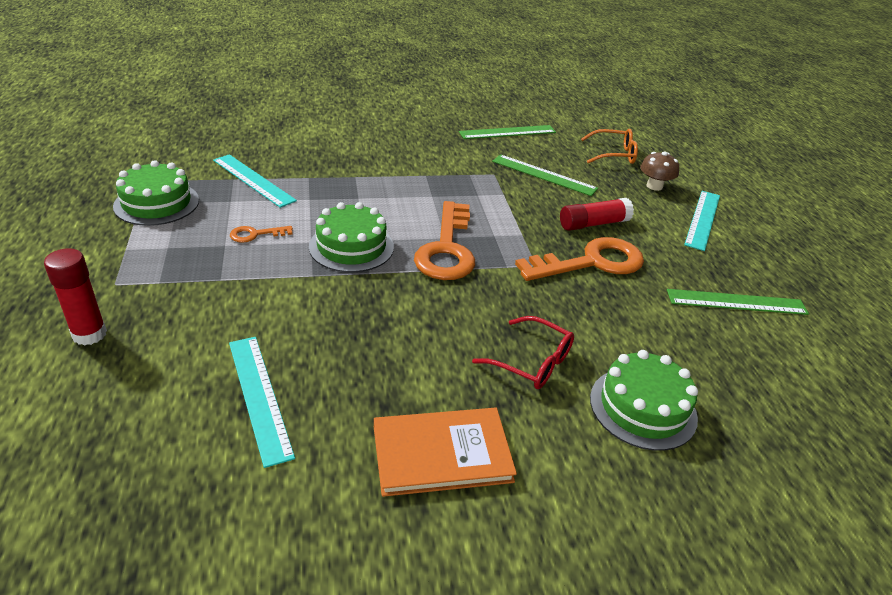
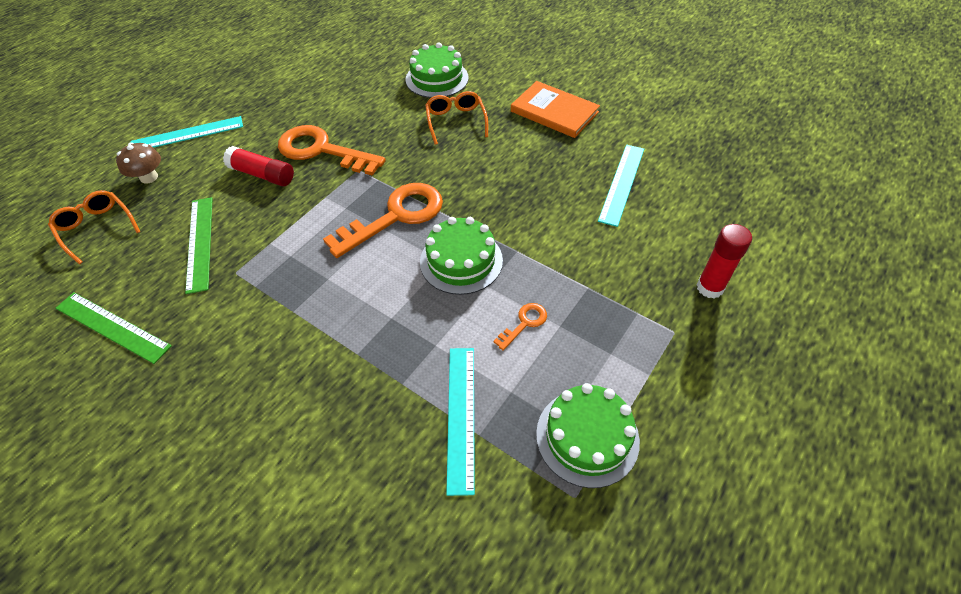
camera: 130 degrees left, 15 degrees up
orange key [230,226,293,243] -> orange key turned 75 degrees counterclockwise [493,303,547,351]
red glasses [472,316,574,389] -> orange glasses [425,91,488,145]
green ruler [667,289,809,315] -> none

